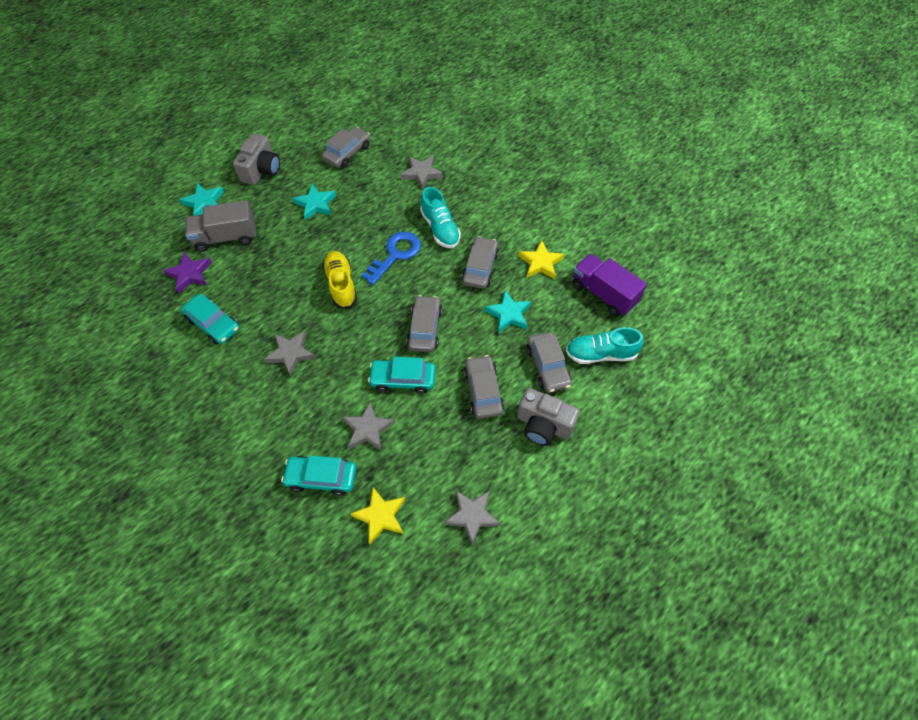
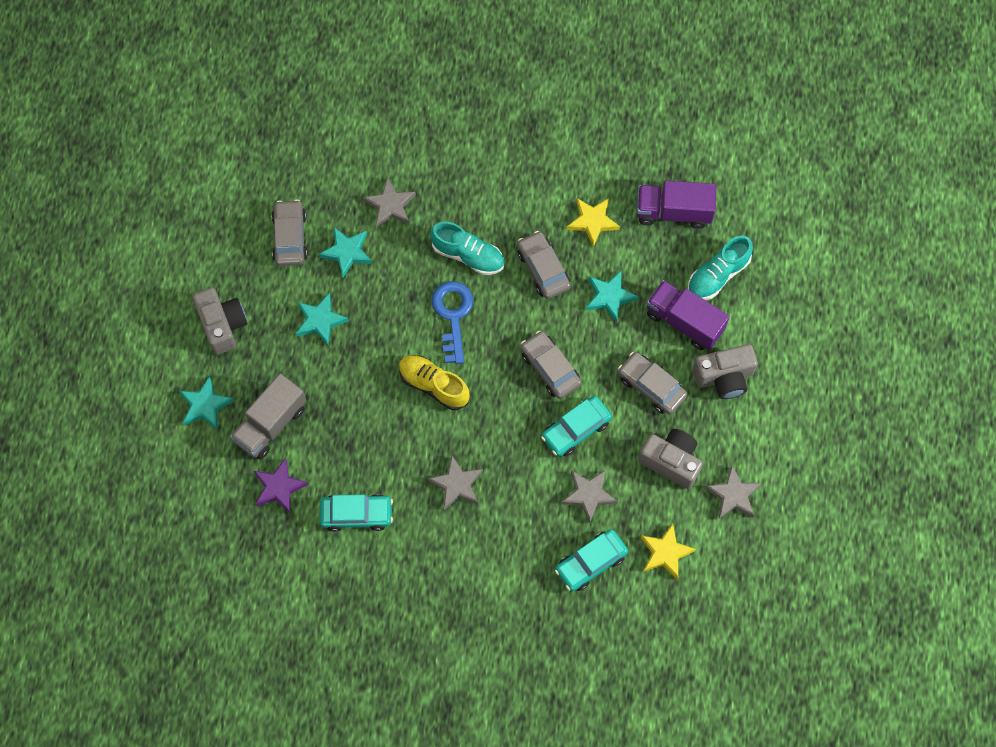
camera: 40 degrees left, 10 degrees up
grey car [526,332,572,393] -> purple truck [647,280,730,350]
none -> turquoise star [319,227,372,277]
none -> grey camera [638,429,703,489]

